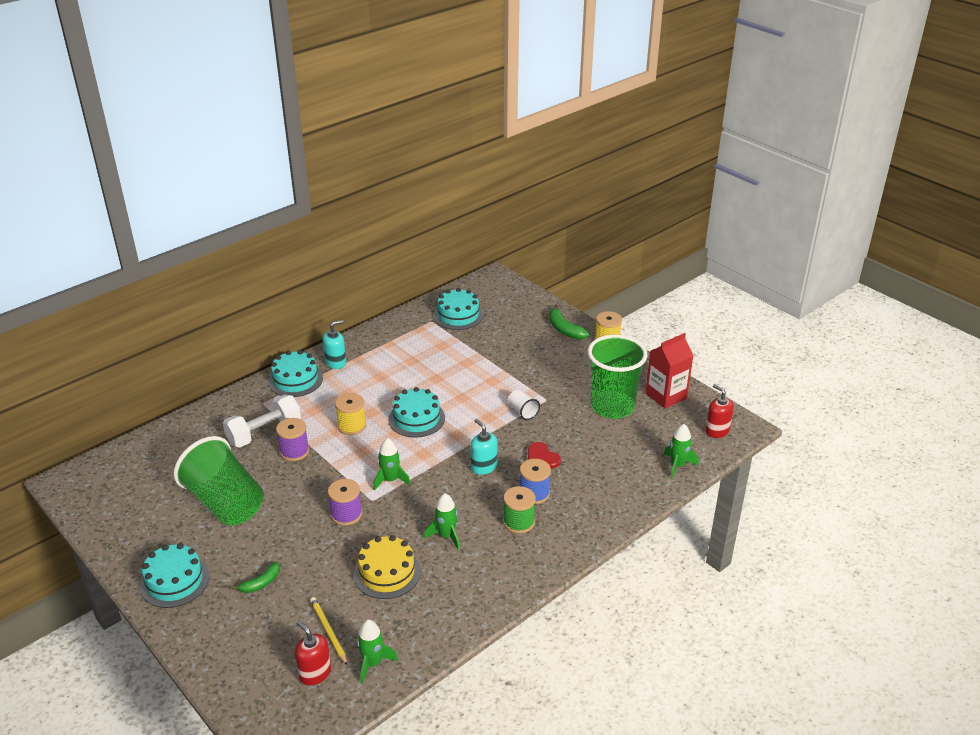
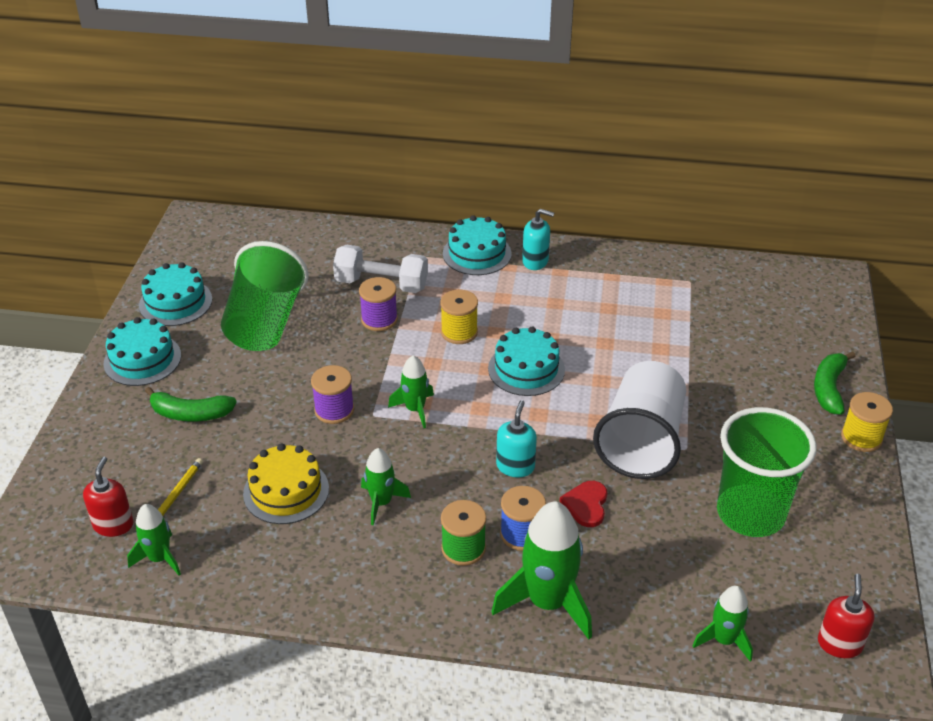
camera: 50 degrees right, 5 degrees up
green banana [232,561,280,593] -> green banana [145,387,237,421], size x1.52
turquoise cake [434,288,483,330] -> turquoise cake moved to [139,262,212,326]
white cup [508,390,540,420] -> white cup [593,361,686,479], size x2.47
red carton [646,333,693,409] -> none
none -> green rocket [491,501,592,640]

